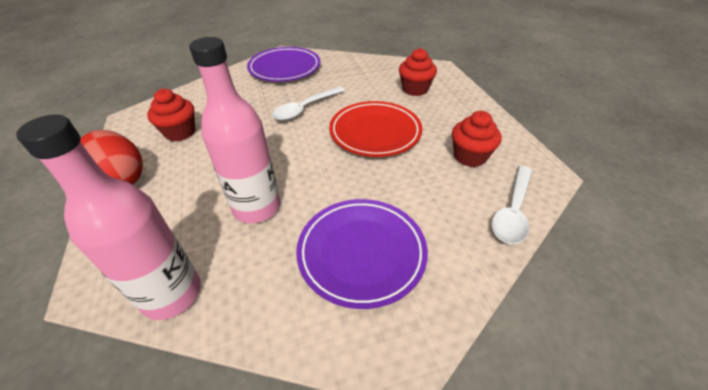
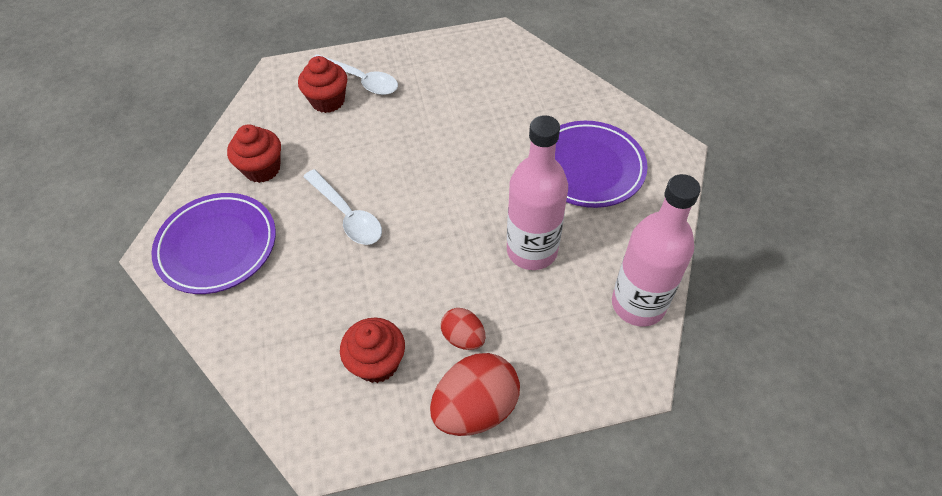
camera: 85 degrees left, 10 degrees up
red plate [329,101,422,157] -> none
red cupcake [452,111,502,167] -> red cupcake moved to [227,125,281,183]
white spoon [492,166,532,244] -> white spoon moved to [311,54,398,95]
none -> red egg [441,308,486,350]

